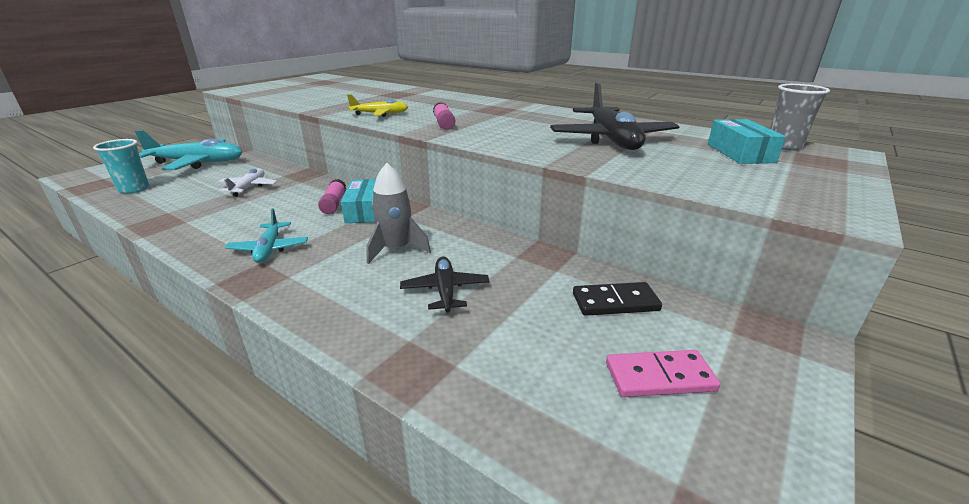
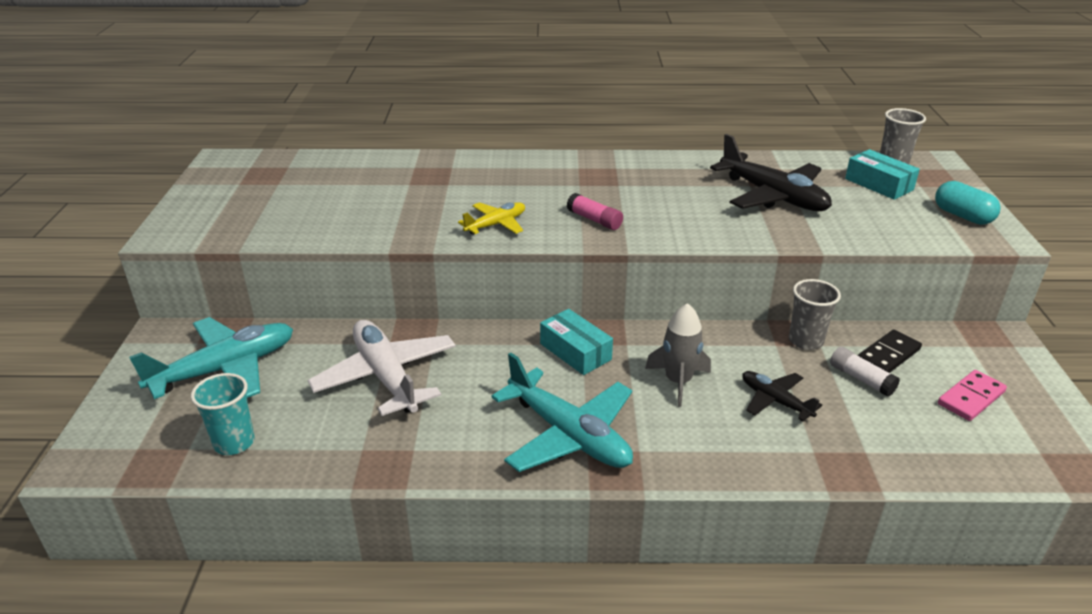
camera: 35 degrees left, 5 degrees up
white plane [219,168,277,197] -> white plane [308,320,456,416], size x1.85
turquoise plane [225,208,308,263] -> turquoise plane [491,353,633,472], size x1.85
pink glue stick [318,179,346,214] -> none
none -> grey cup [789,279,841,350]
none -> white glue stick [830,347,900,397]
none -> turquoise capsule [935,181,1001,225]

